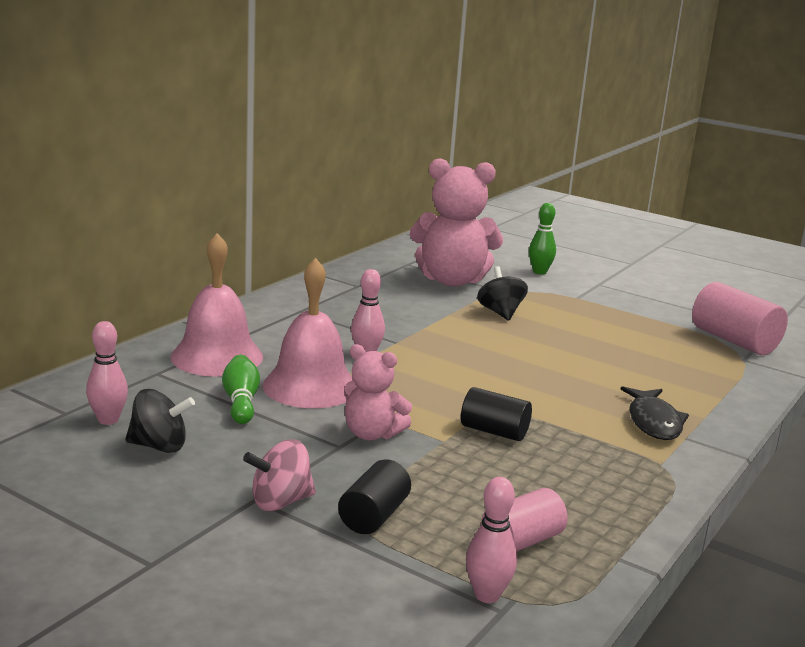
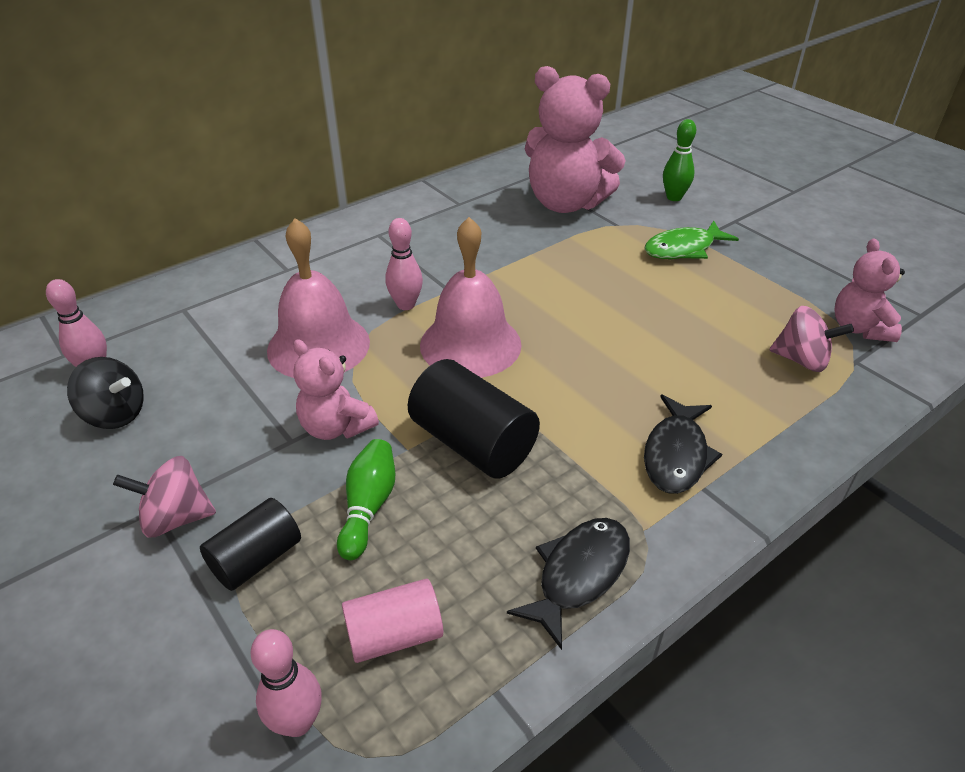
camera: 20 degrees right, 20 degrees up
pink bell [171,233,263,377] -> pink bell moved to [420,217,521,378]
green bowling pin [222,355,260,424] -> green bowling pin moved to [337,439,396,560]
black cylinder [461,387,532,441] -> black cylinder [408,359,540,479], size x1.58
black spinning top [477,266,528,321] -> none
pink cylinder [692,282,788,355] -> pink teddy bear [835,238,905,342]
none -> black fish [507,518,630,650]
none -> green fish [644,221,739,259]
none -> pink spinning top [769,306,854,372]

